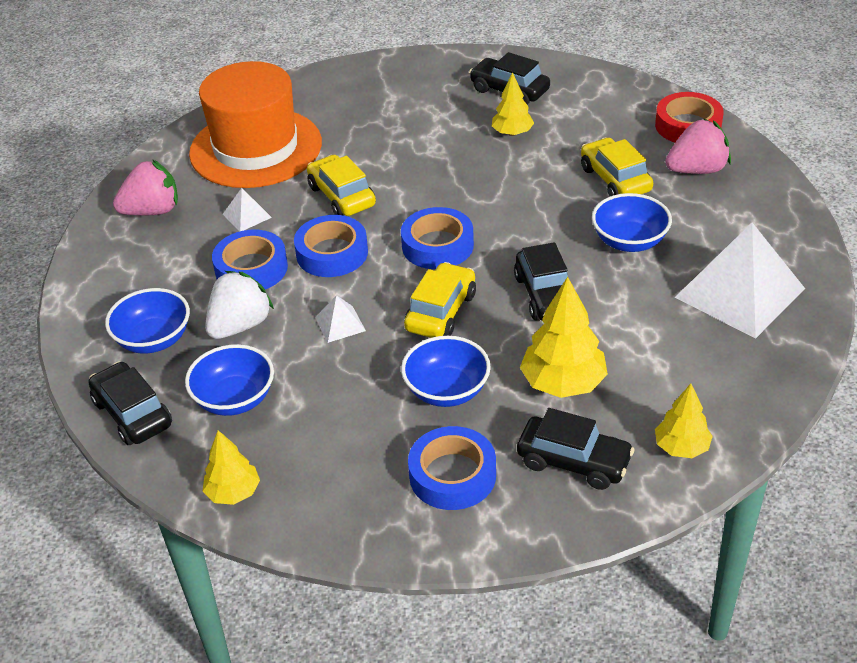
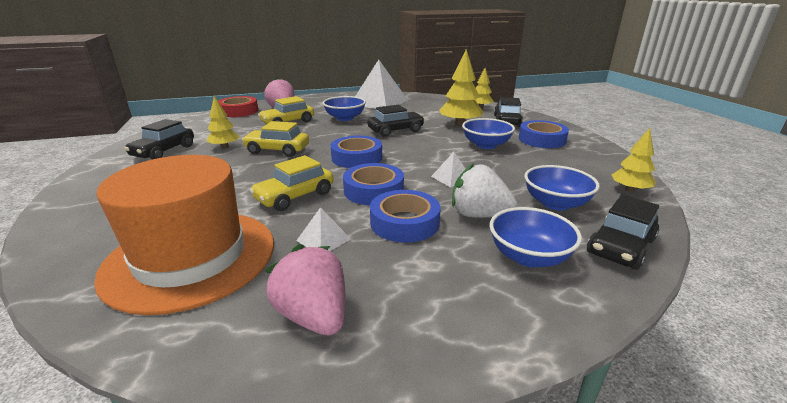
camera: 105 degrees left, 15 degrees down
yellow car [404,262,476,338] -> yellow car moved to [242,121,309,157]

